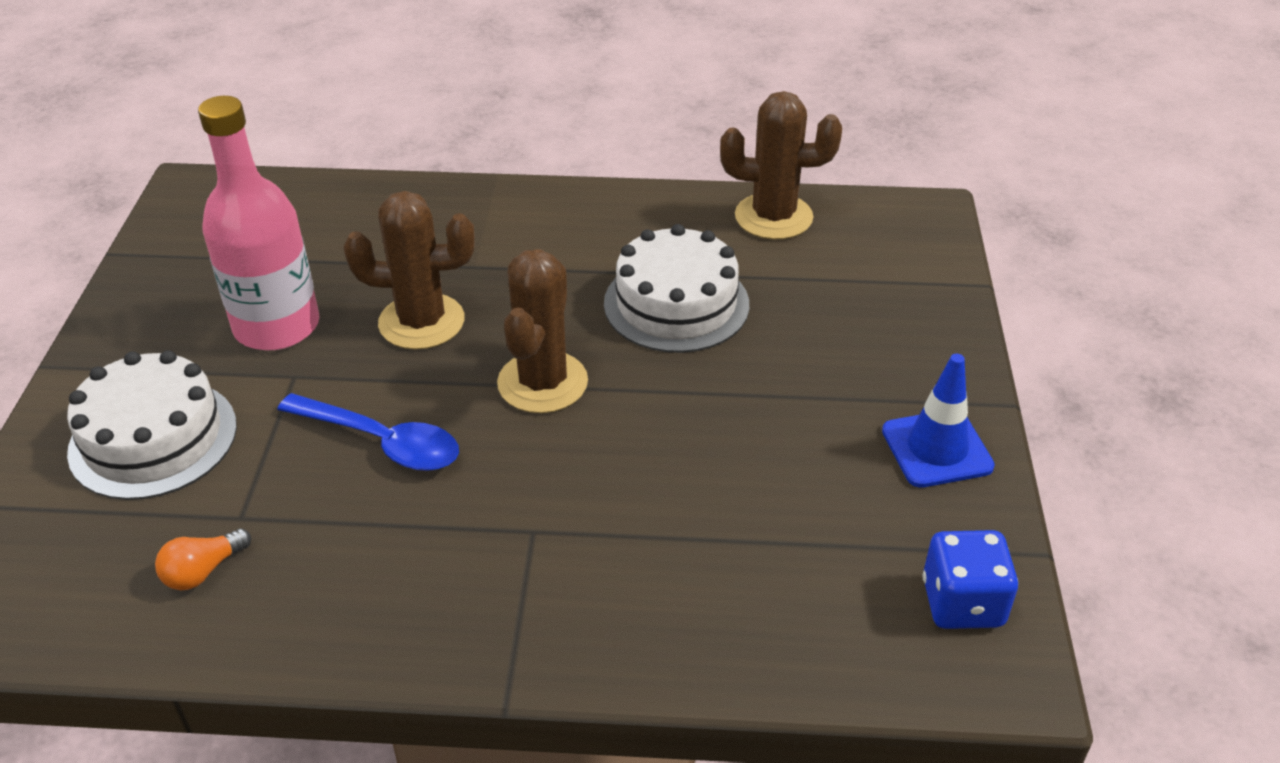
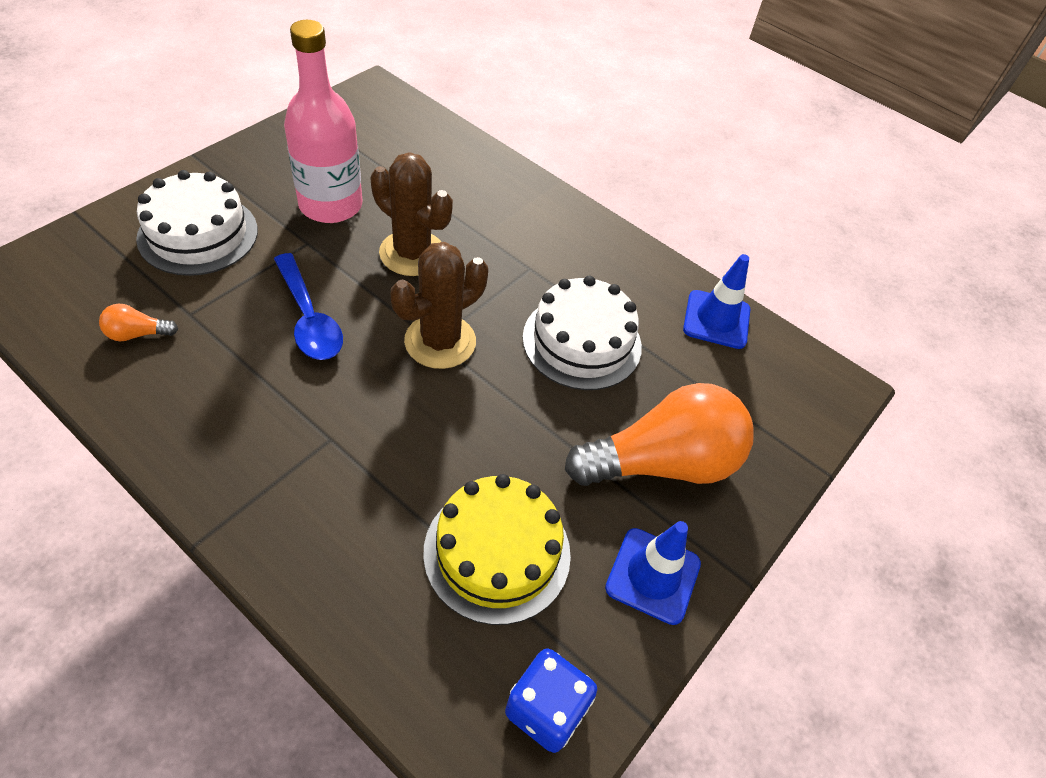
camera: 30 degrees right, 10 degrees up
brown cactus [720,91,842,239] -> blue traffic cone [683,254,750,349]
none -> yellow cake [423,474,571,625]
none -> orange light bulb [565,383,754,486]

